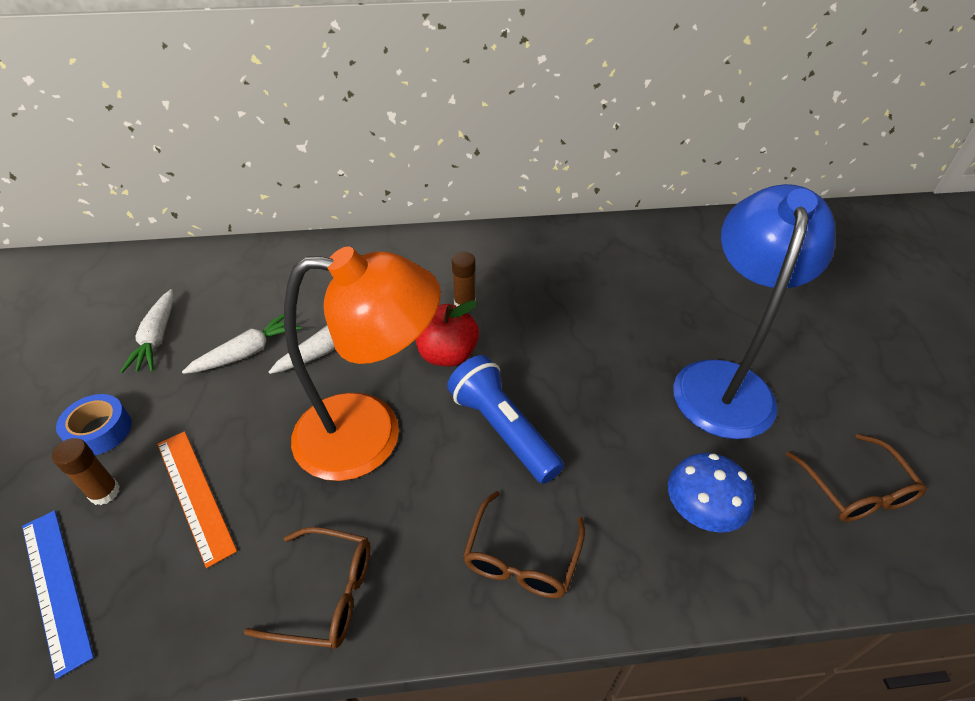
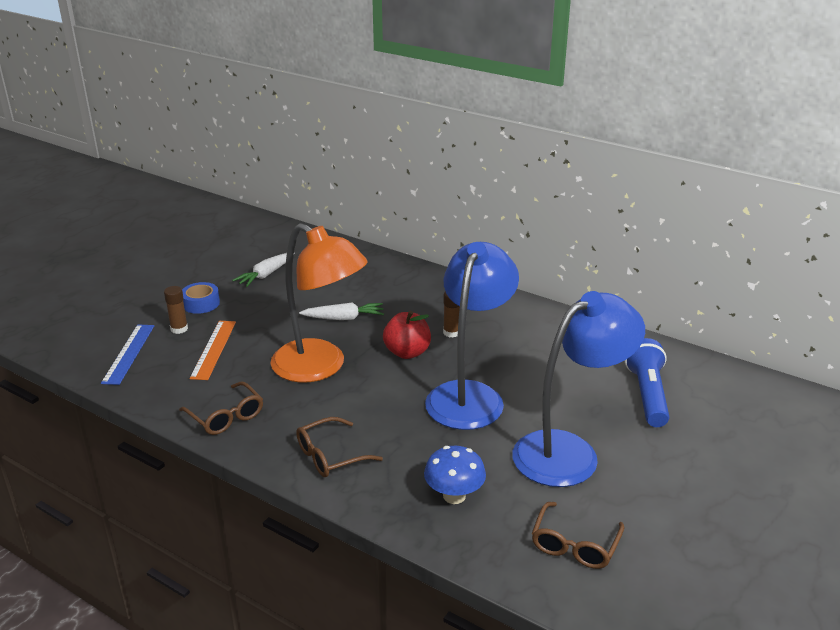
camera: 40 degrees right, 15 degrees down
white carrot [182,314,302,374] -> none
blue flashlight [447,355,564,484] -> blue flashlight moved to [625,338,669,427]
none -> blue lamp [425,242,519,430]

